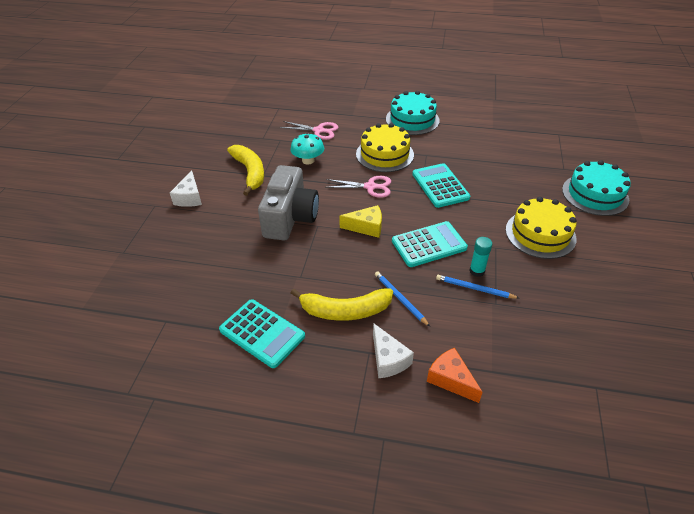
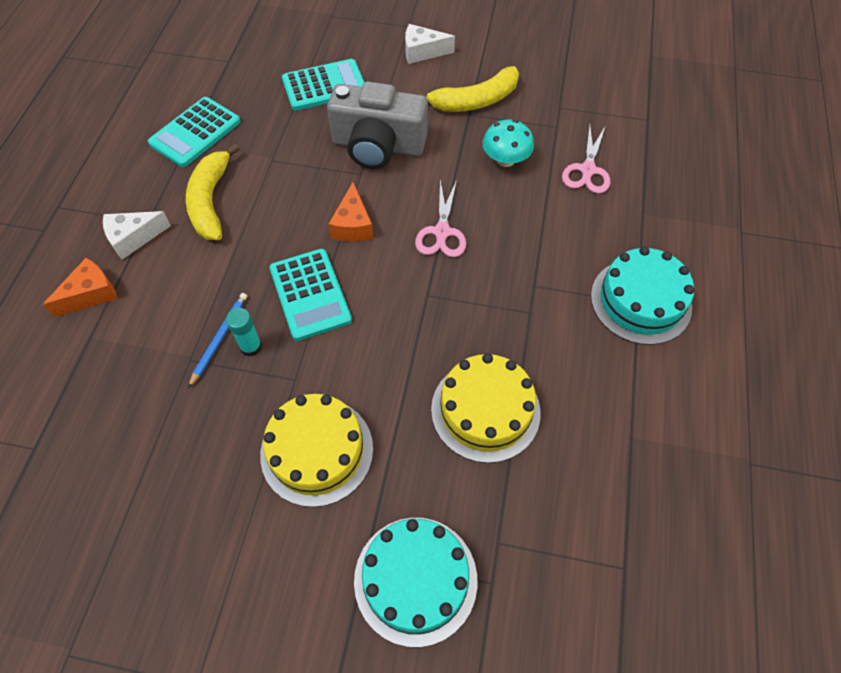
camera: 90 degrees right, 15 degrees up
yellow cheese [339,205,382,238] -> orange cheese [329,182,373,241]
yellow cake [356,123,414,172] -> yellow cake moved to [431,353,541,463]
blue pencil [375,271,430,327] -> none
turquoise calculator [412,163,470,208] -> turquoise calculator moved to [282,59,364,111]

